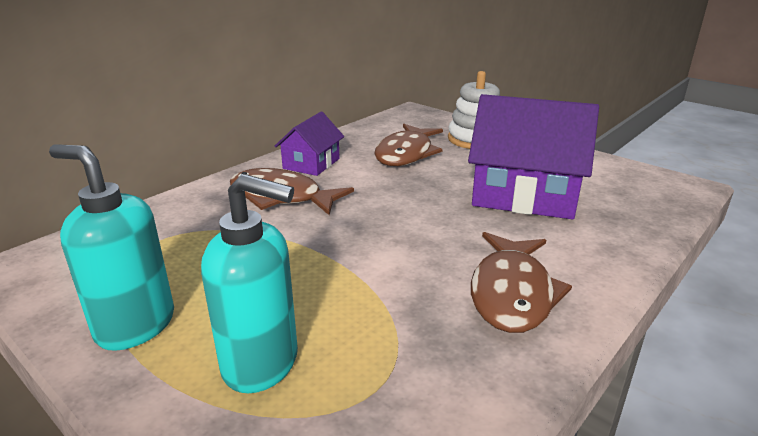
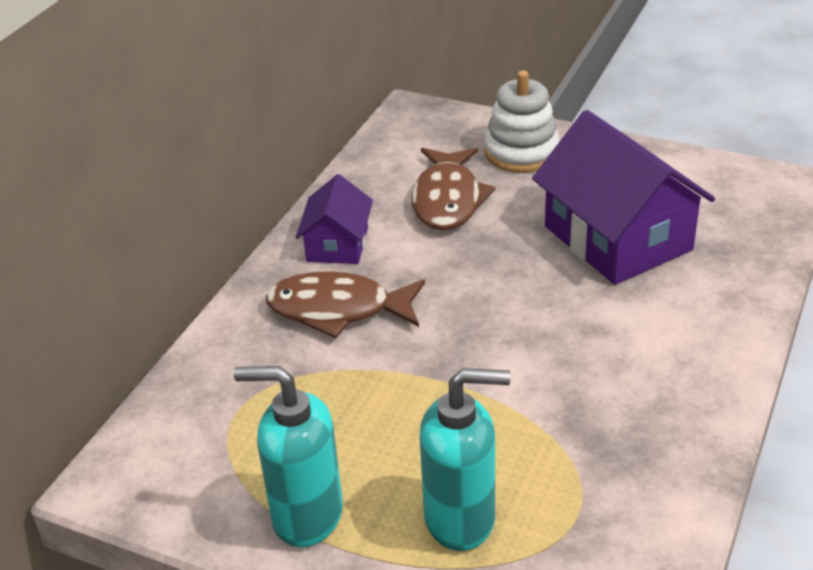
camera: 15 degrees left, 10 degrees up
purple house [468,94,599,219] -> purple house turned 60 degrees clockwise [532,110,715,285]
brown fish [471,232,572,333] -> none

